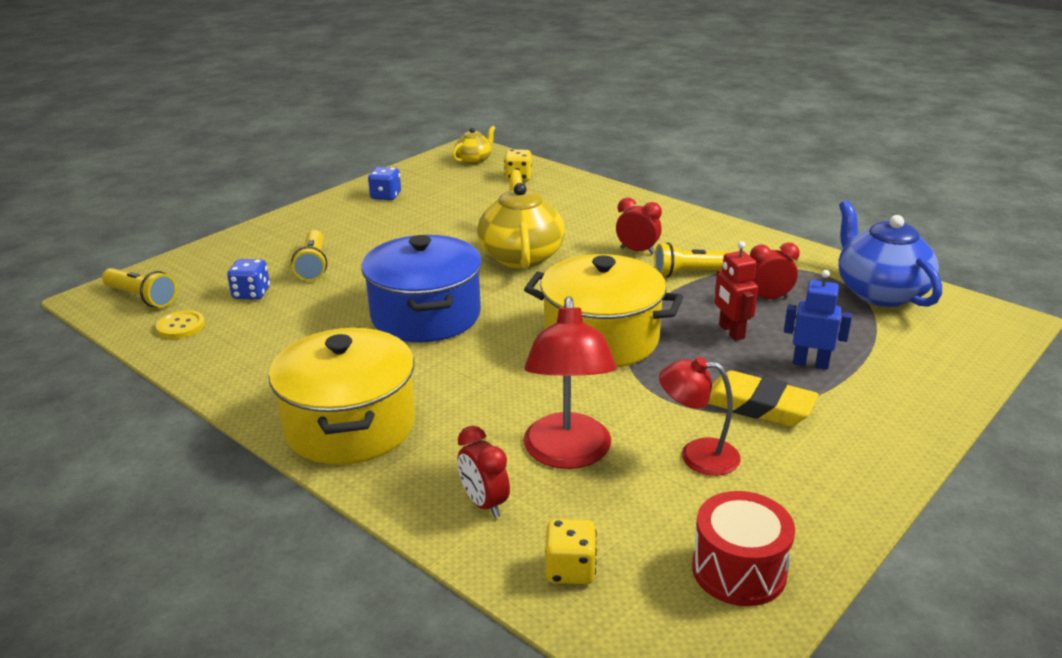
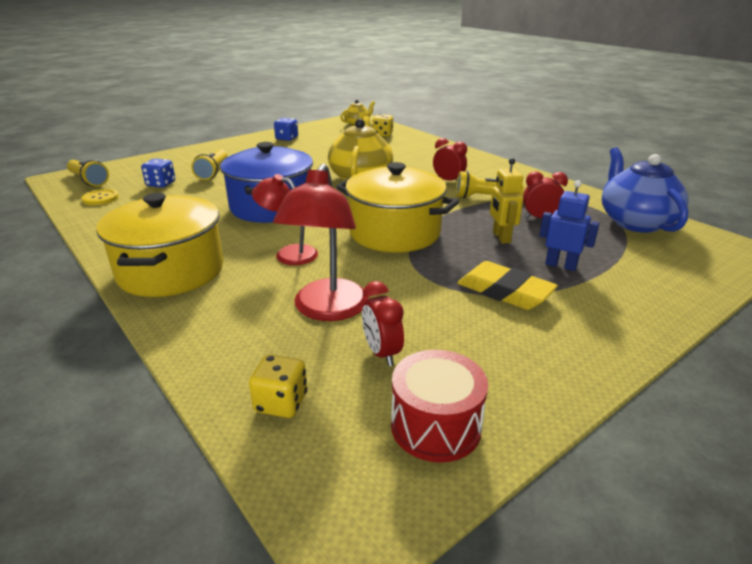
camera: 10 degrees right, 0 degrees up
red clock [458,426,510,518] -> red clock moved to [362,281,404,366]
red lamp [659,357,741,476] -> red lamp moved to [252,174,318,265]
red robot [715,241,758,341] -> yellow robot [490,158,523,244]

